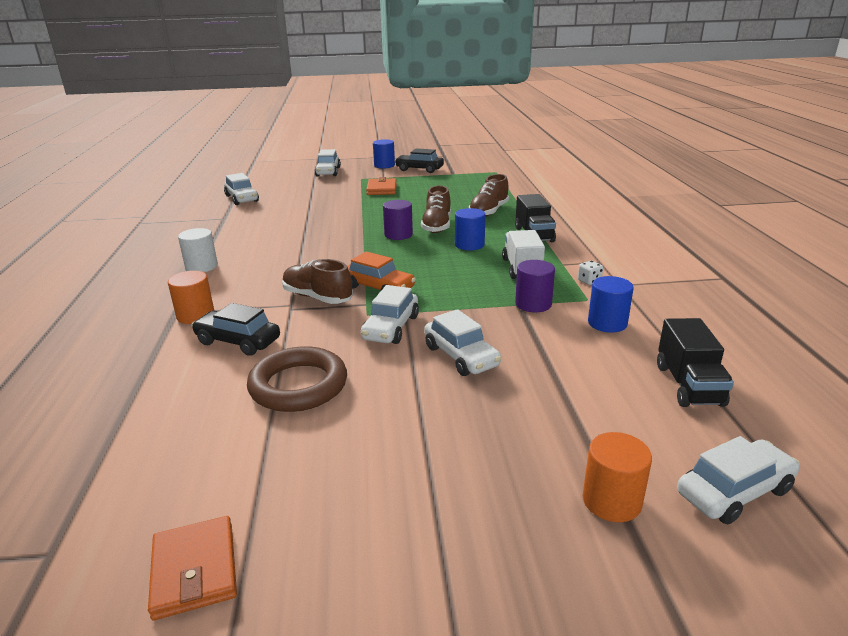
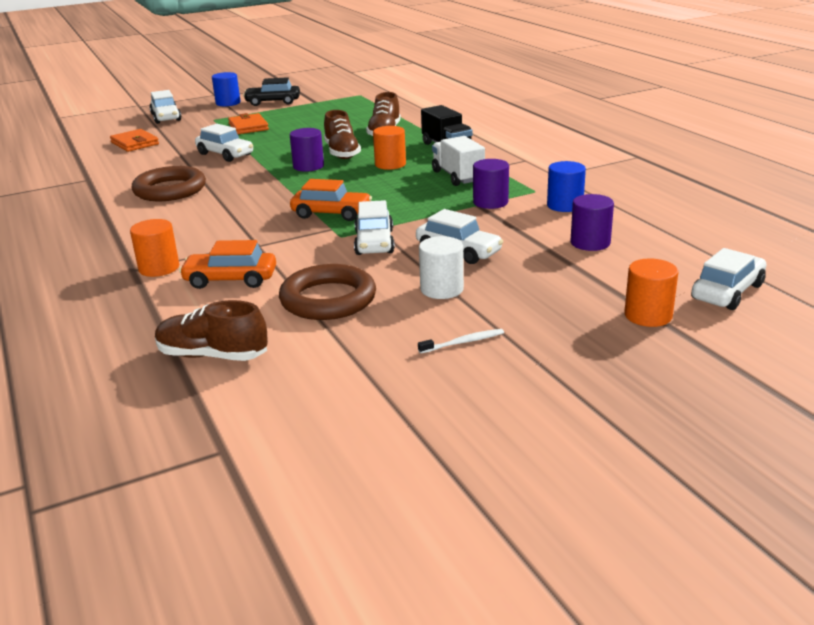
camera: 20 degrees left, 0 degrees up
orange wallet [148,516,237,620] -> orange wallet moved to [110,129,159,152]
white cylinder [178,228,218,272] -> white cylinder moved to [419,236,464,299]
black car [191,303,280,356] -> orange car [179,240,276,289]
white car [224,173,259,205] -> white car moved to [195,124,253,162]
brown shoe [282,259,353,304] -> brown shoe moved to [155,300,268,361]
blue cylinder [455,208,485,250] -> orange cylinder [373,126,406,170]
white dice [578,261,603,285] -> none
black truck [657,318,734,407] -> none
none -> brown ring [132,166,206,201]
none -> white toothbrush [418,329,504,354]
none -> purple cylinder [570,194,614,251]

